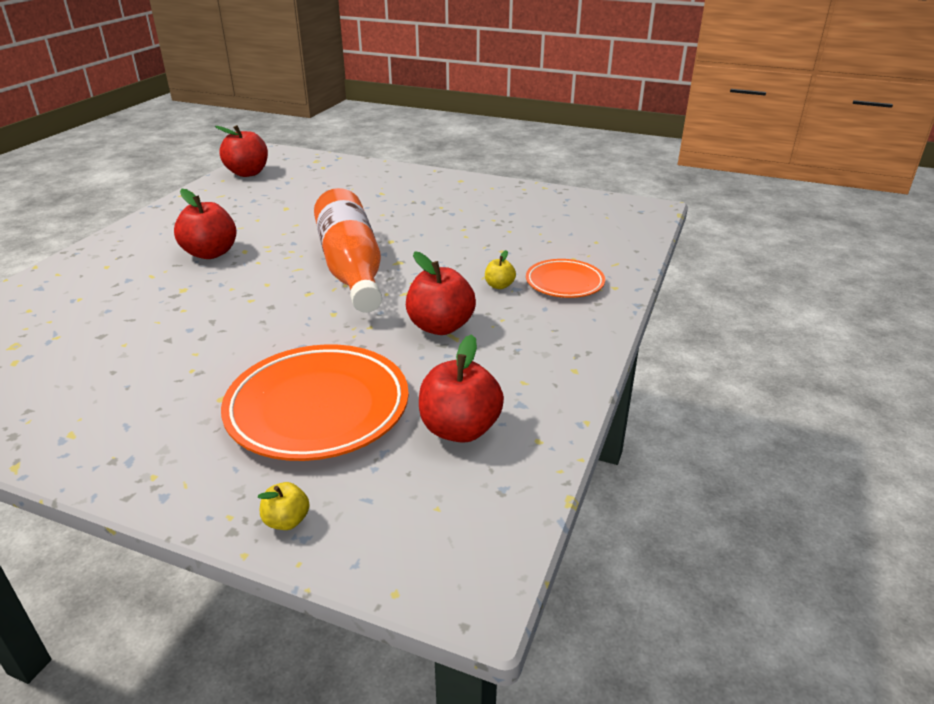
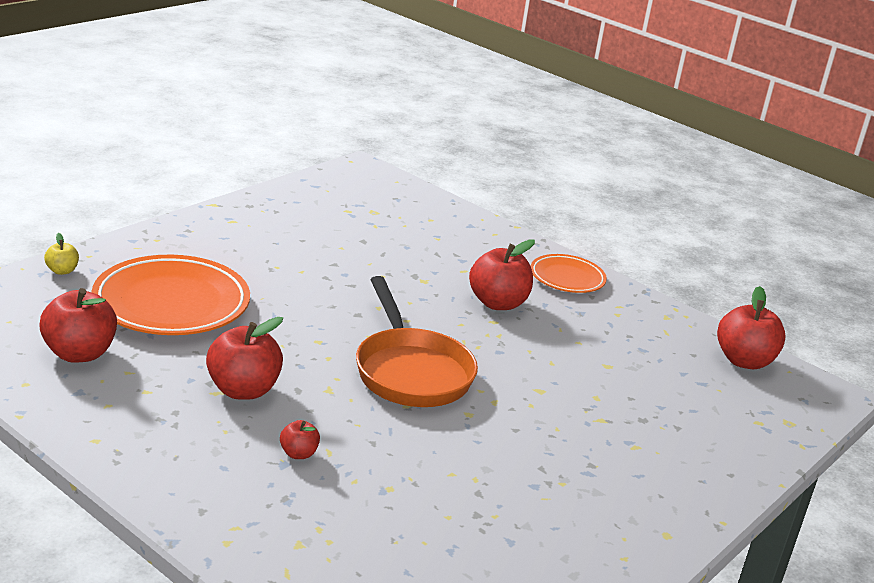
camera: 105 degrees right, 5 degrees down
orange bottle [314,188,382,313] -> orange pan [356,276,478,407]
yellow apple [485,250,516,289] -> red apple [280,420,320,459]
orange plate [526,259,605,298] -> orange plate moved to [531,254,607,293]

